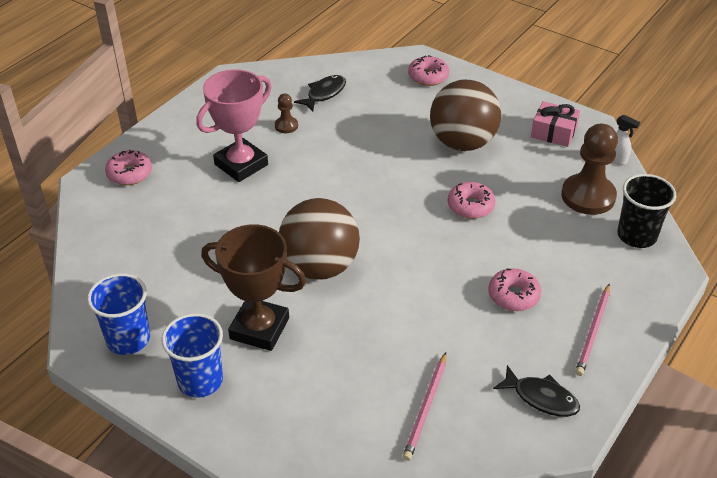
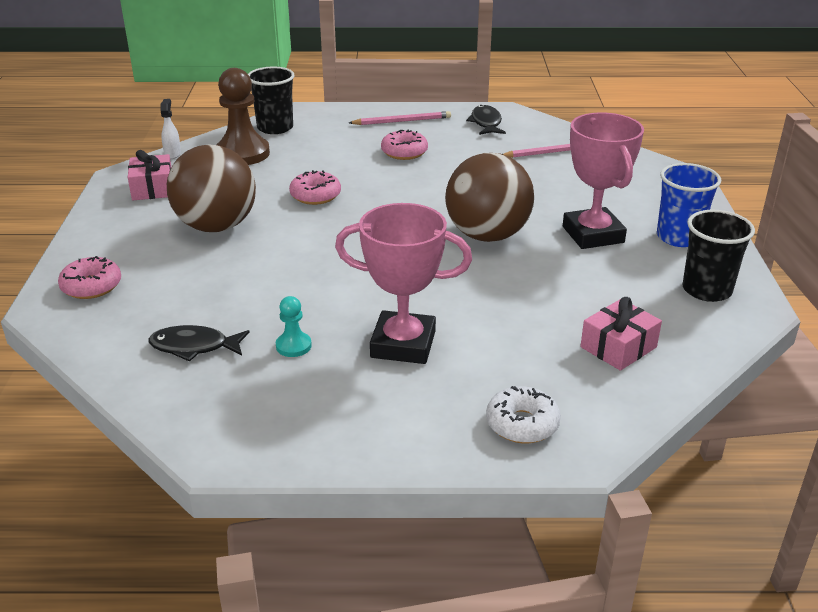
camera: 125 degrees left, 10 degrees down
blue cup [87,273,150,355] -> black cup [682,210,755,302]
pink donut [105,150,152,185] -> white donut [486,386,561,443]
brown trophy [201,224,306,351] -> pink trophy [563,112,644,249]
brown pawn [275,94,298,133] -> turquoise pawn [276,296,312,357]
none -> pink gift [580,297,662,371]

